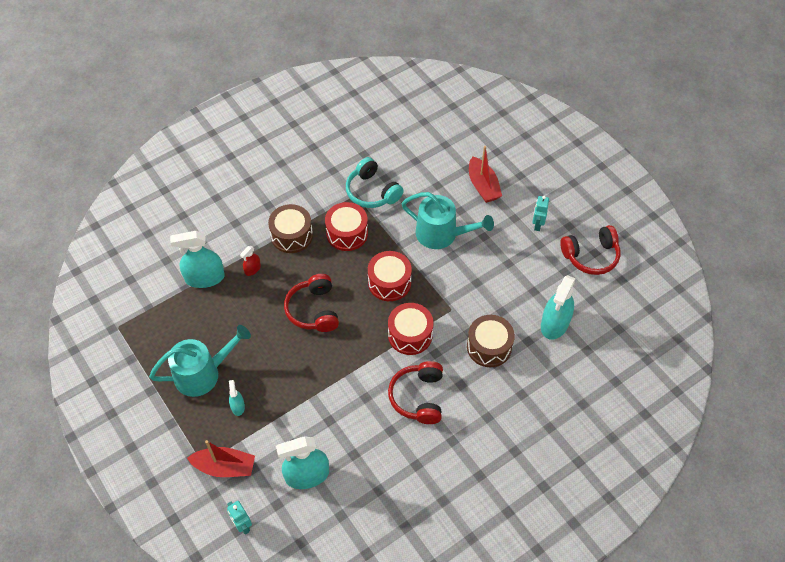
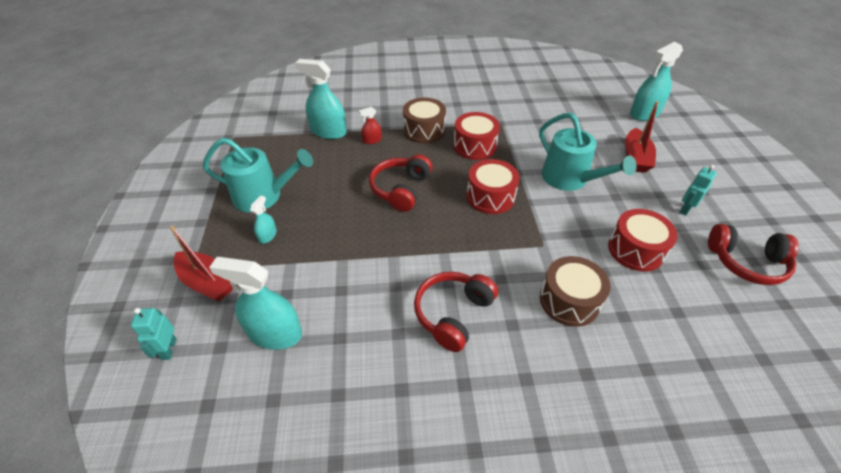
camera: 30 degrees right, 10 degrees down
turquoise headphones [346,157,404,208] -> none
red drum [388,303,434,355] -> red drum moved to [608,209,678,271]
turquoise spray bottle [541,275,576,340] -> turquoise spray bottle moved to [630,42,683,121]

